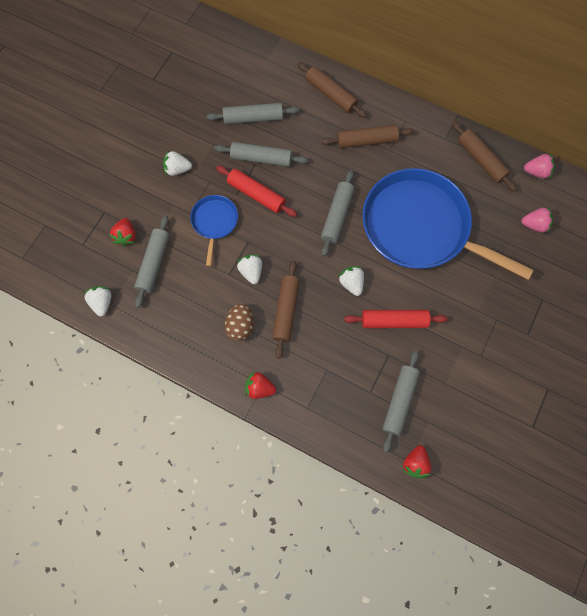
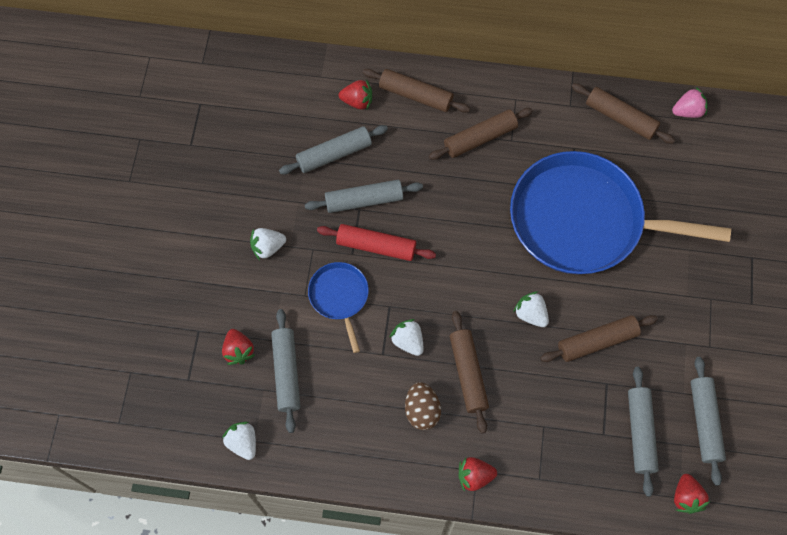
camera: 20 degrees left, 5 degrees down
grey rolling pin [321,170,354,257] -> grey rolling pin moved to [691,357,726,486]
red rolling pin [344,310,448,328] -> brown rolling pin [540,315,658,362]
pink strawberry [521,207,553,233] -> none
none -> red strawberry [339,79,372,109]

